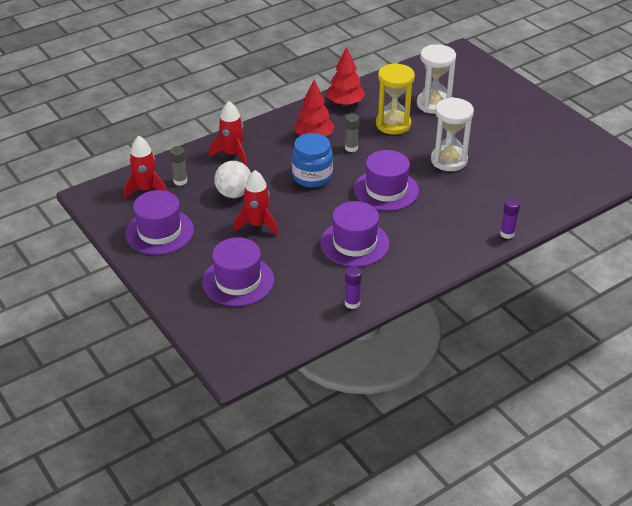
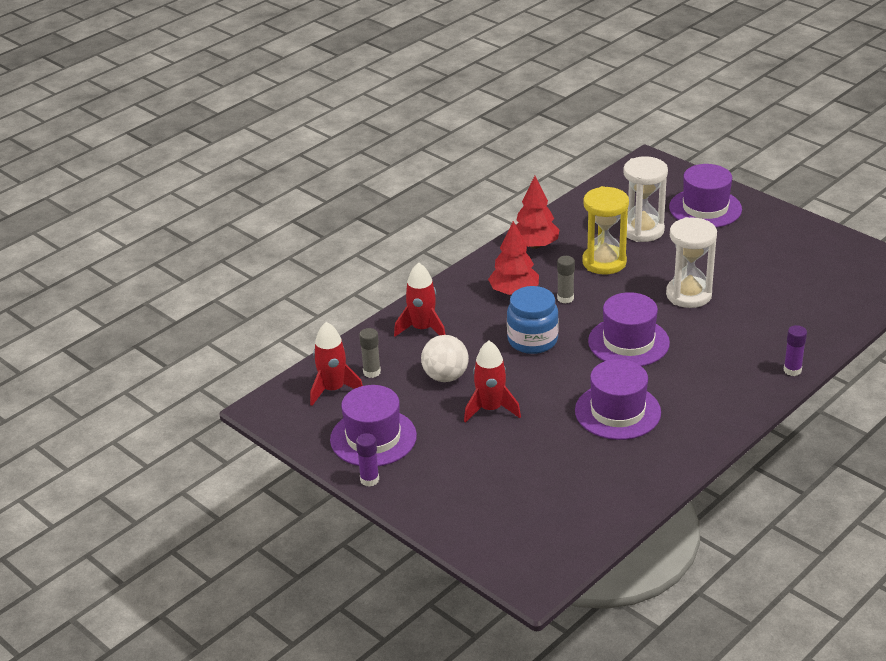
camera: 10 degrees left, 5 degrees down
purple hat [202,237,274,306] -> purple hat moved to [669,164,742,228]
purple glue stick [345,266,362,309] -> purple glue stick moved to [356,433,379,487]

